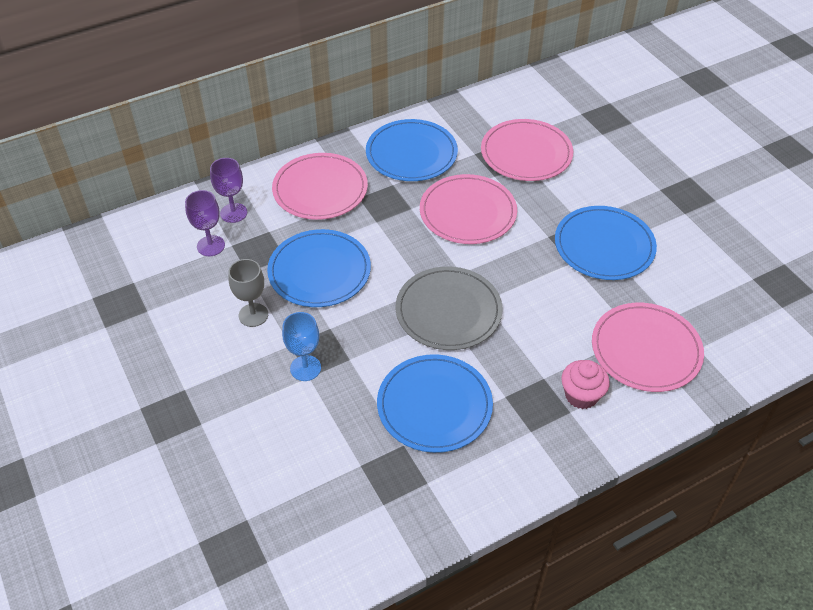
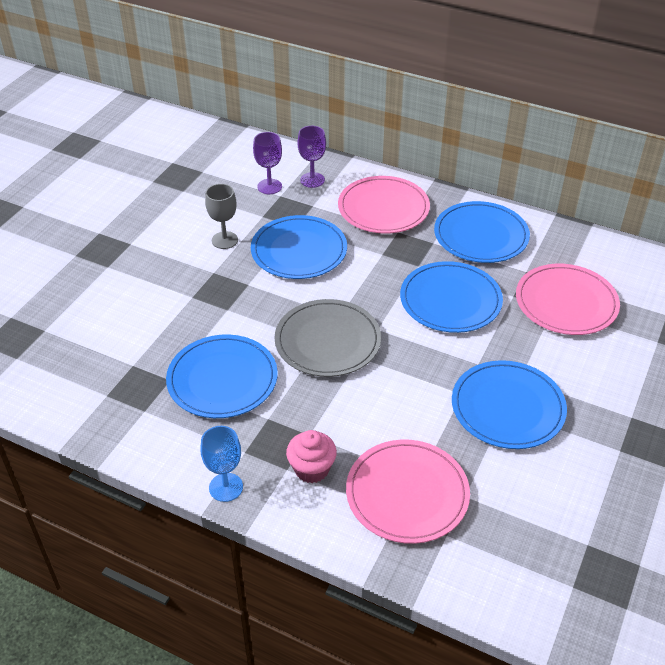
camera: 55 degrees right, 5 degrees down
blue goblet [282,312,321,381] -> blue goblet moved to [201,426,243,502]
pink plate [420,174,517,244] -> blue plate [400,261,503,333]

